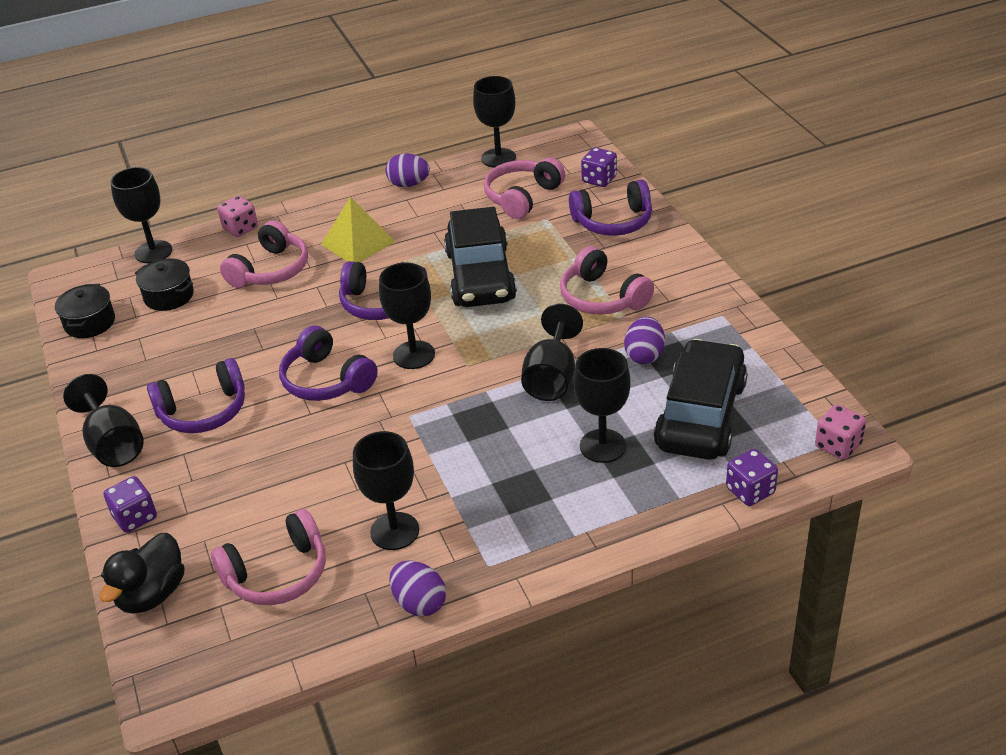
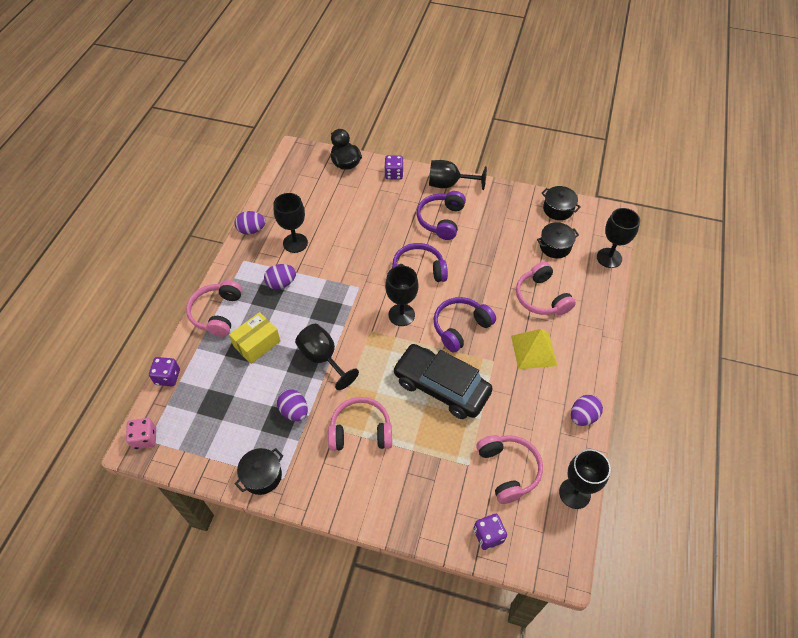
camera: 125 degrees right, 15 degrees up
pink headphones [211,509,326,605] -> pink headphones moved to [186,280,243,337]
pink dice [217,196,258,237] -> none
purple headphones [569,179,652,236] -> none
black goblet [573,348,631,463] -> yellow box [229,312,280,364]
black car [654,339,747,460] -> none
none -> black pot [235,448,283,495]
none -> purple egg [264,264,296,290]

